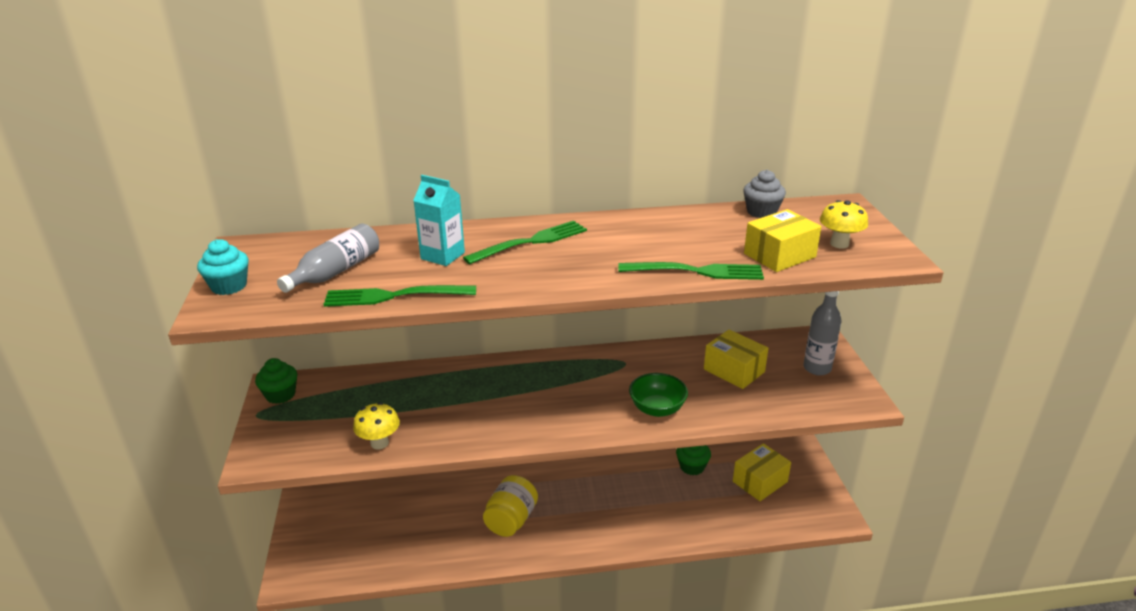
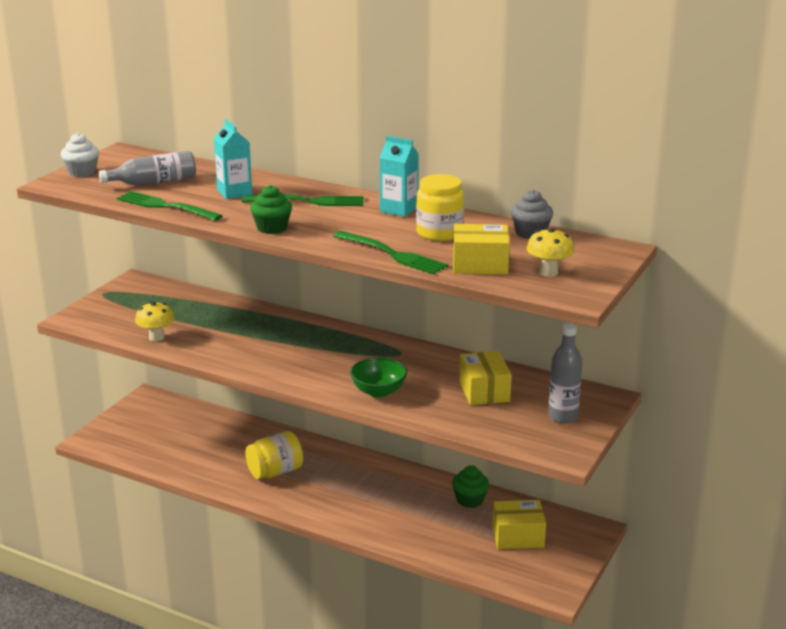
camera: 35 degrees right, 5 degrees down
turquoise cupcake [197,239,249,295] -> white cupcake [61,133,99,177]
green cupcake [255,358,297,404] -> green cupcake moved to [250,185,292,234]
none -> turquoise carton [379,136,419,217]
none -> yellow jar [416,174,464,241]

